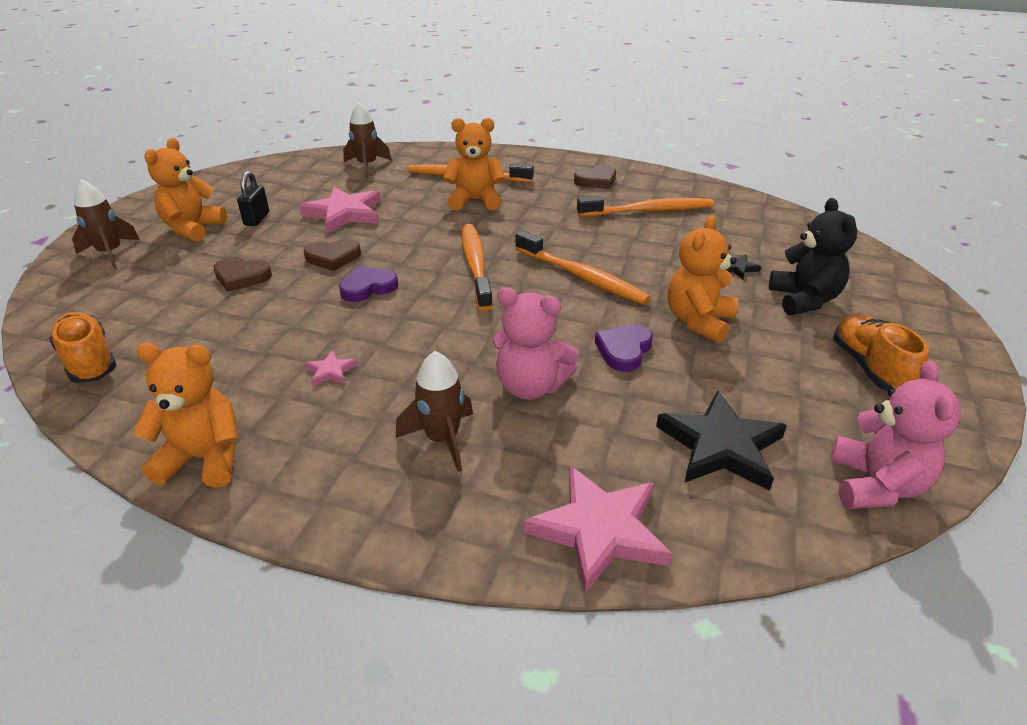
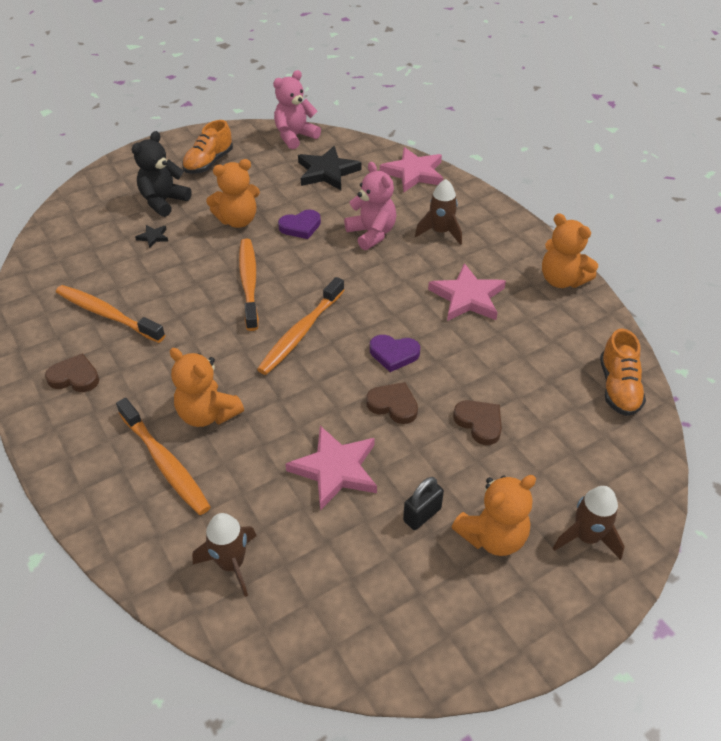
camera: 140 degrees left, 10 degrees up
pink star [305,350,357,386] -> pink star [428,263,506,321], size x2.19

